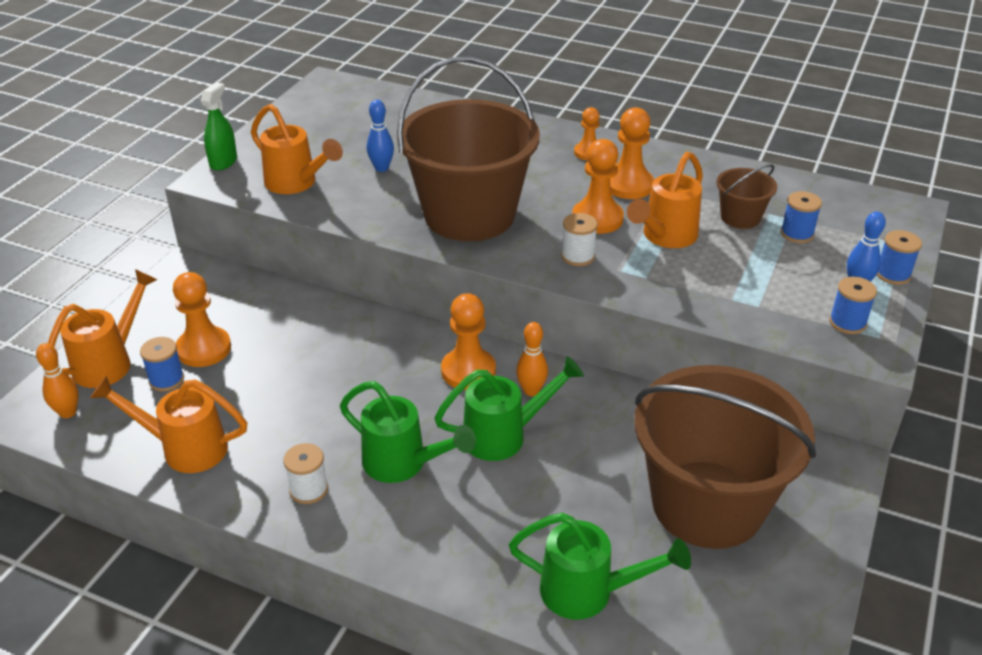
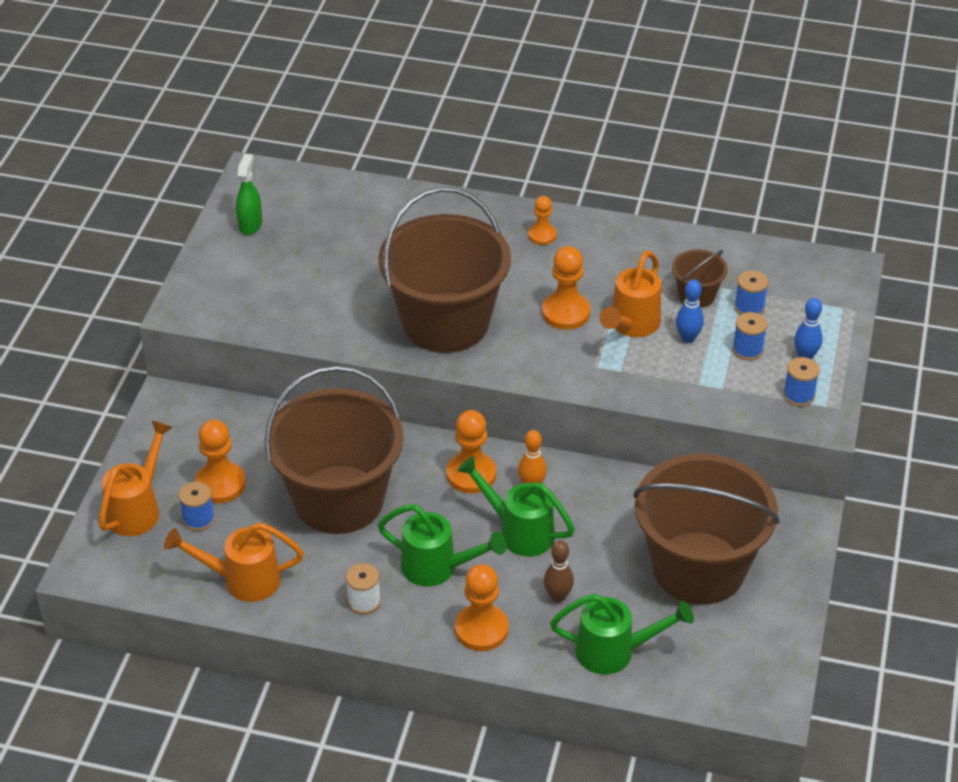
camera: 10 degrees left, 5 degrees up
orange bowling pin [36,343,79,418] -> none
green spray bottle [200,82,237,171] -> green spray bottle moved to [236,154,262,235]
orange watering can [251,104,343,194] -> none
blue bowling pin [367,100,394,172] -> blue bowling pin moved to [676,279,704,343]
green watering can [434,356,584,461] -> green watering can turned 120 degrees counterclockwise [457,456,575,556]
white spool [561,213,598,266] -> none
orange pawn [610,107,654,199] -> orange pawn moved to [455,564,509,651]
blue spool [877,230,922,285] -> blue spool moved to [733,312,767,360]
none -> brown bucket [264,366,404,534]
none -> brown bowling pin [544,540,574,603]

